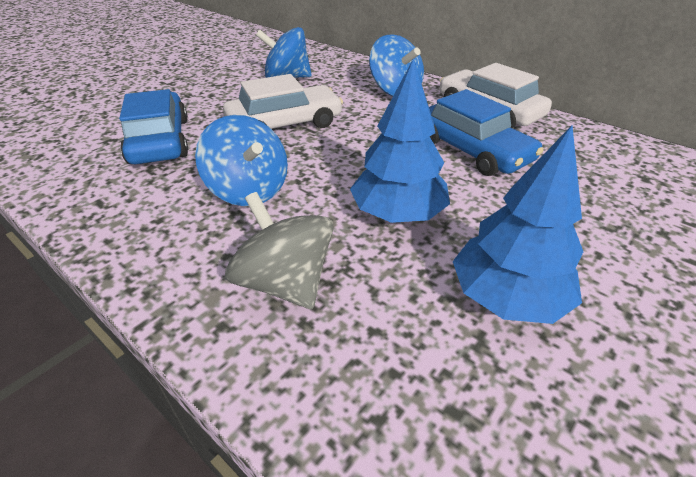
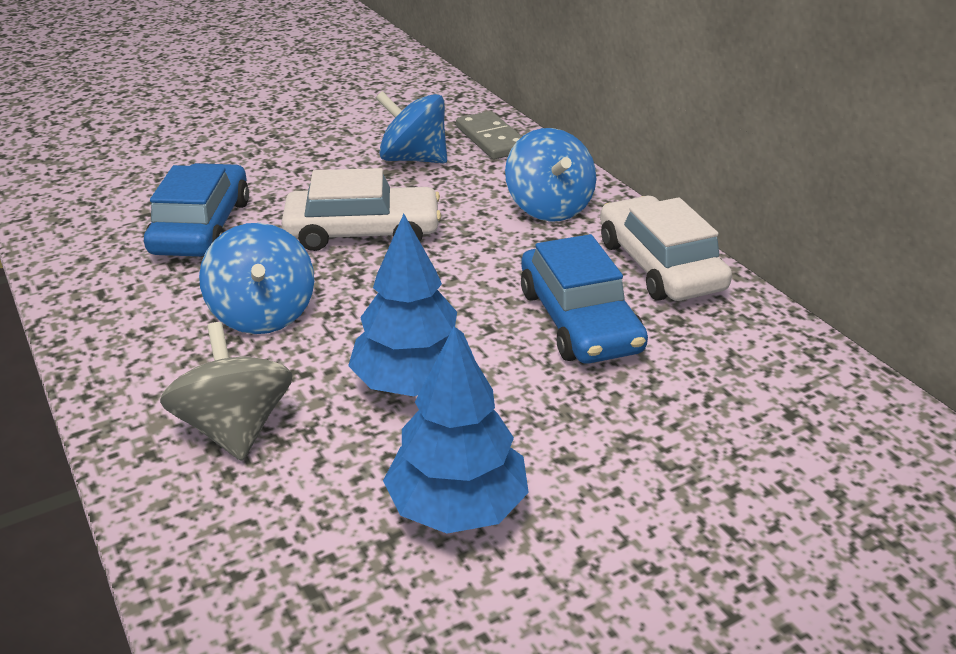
camera: 20 degrees right, 5 degrees down
none -> grey domino [456,111,522,160]

